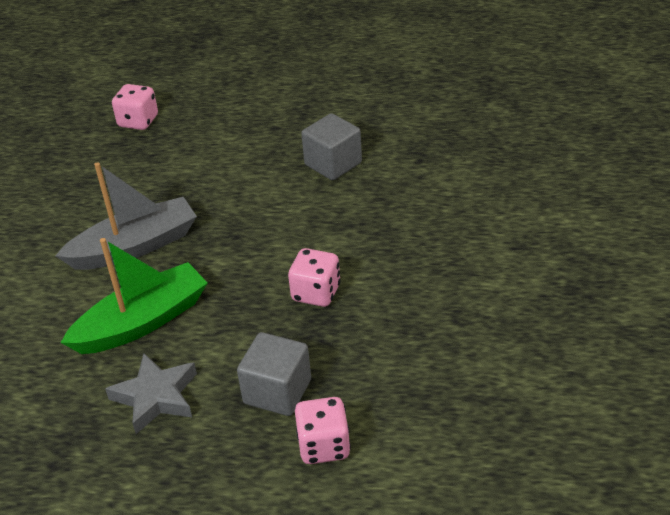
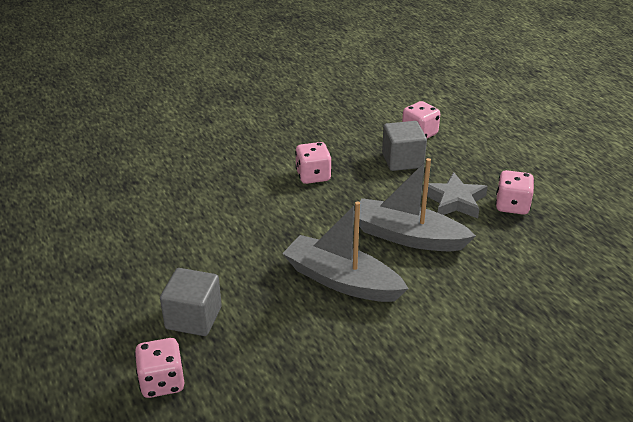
camera: 125 degrees left, 5 degrees down
green boat [60,238,208,354] -> grey boat [354,158,476,251]
grey cube [301,113,362,180] -> grey cube moved to [160,268,222,336]
none -> pink dice [496,170,534,214]

